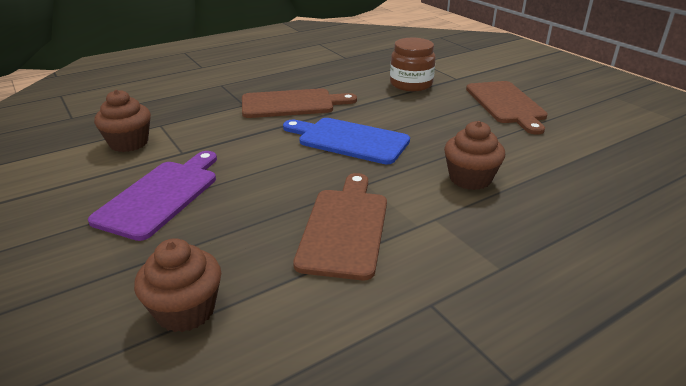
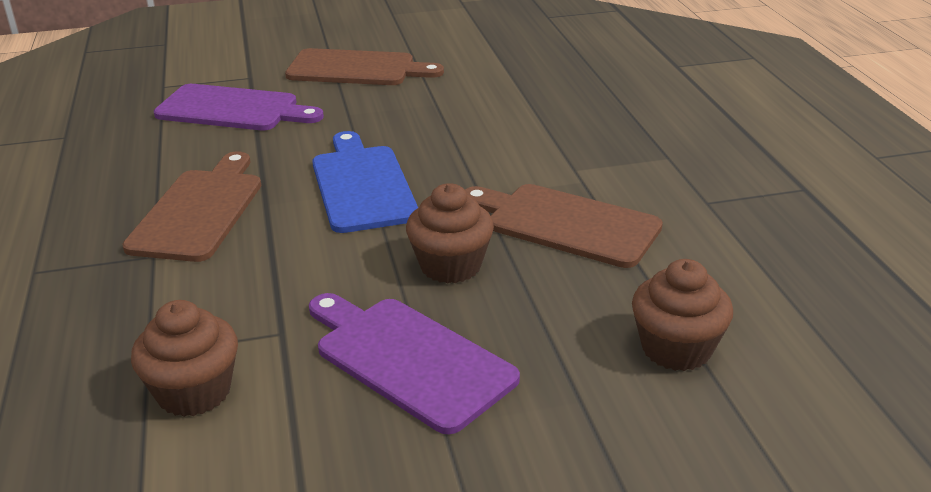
camera: 70 degrees left, 0 degrees up
blue cutting board [283,118,410,164] -> blue cutting board turned 120 degrees clockwise [312,131,418,233]
brown jar [390,38,436,91] -> purple cutting board [154,84,324,130]
brown cupcake [444,121,505,190] -> brown cupcake moved to [406,183,494,284]

